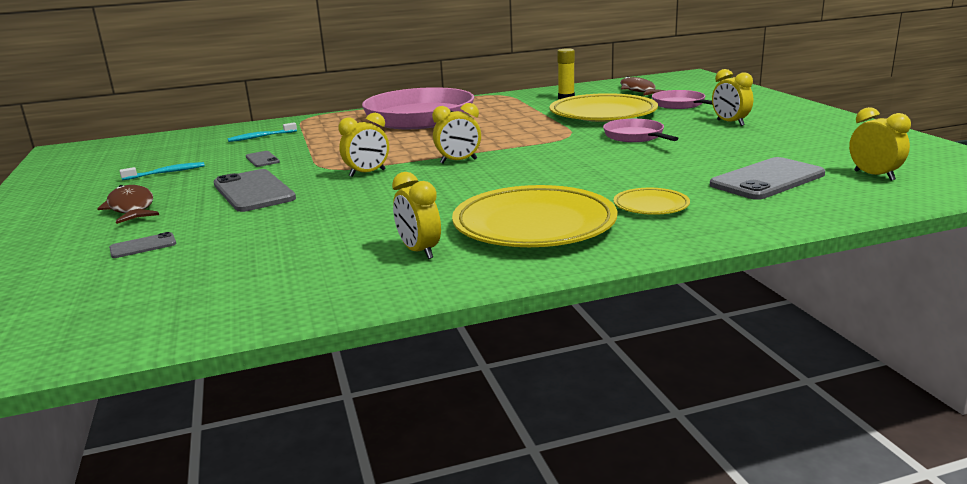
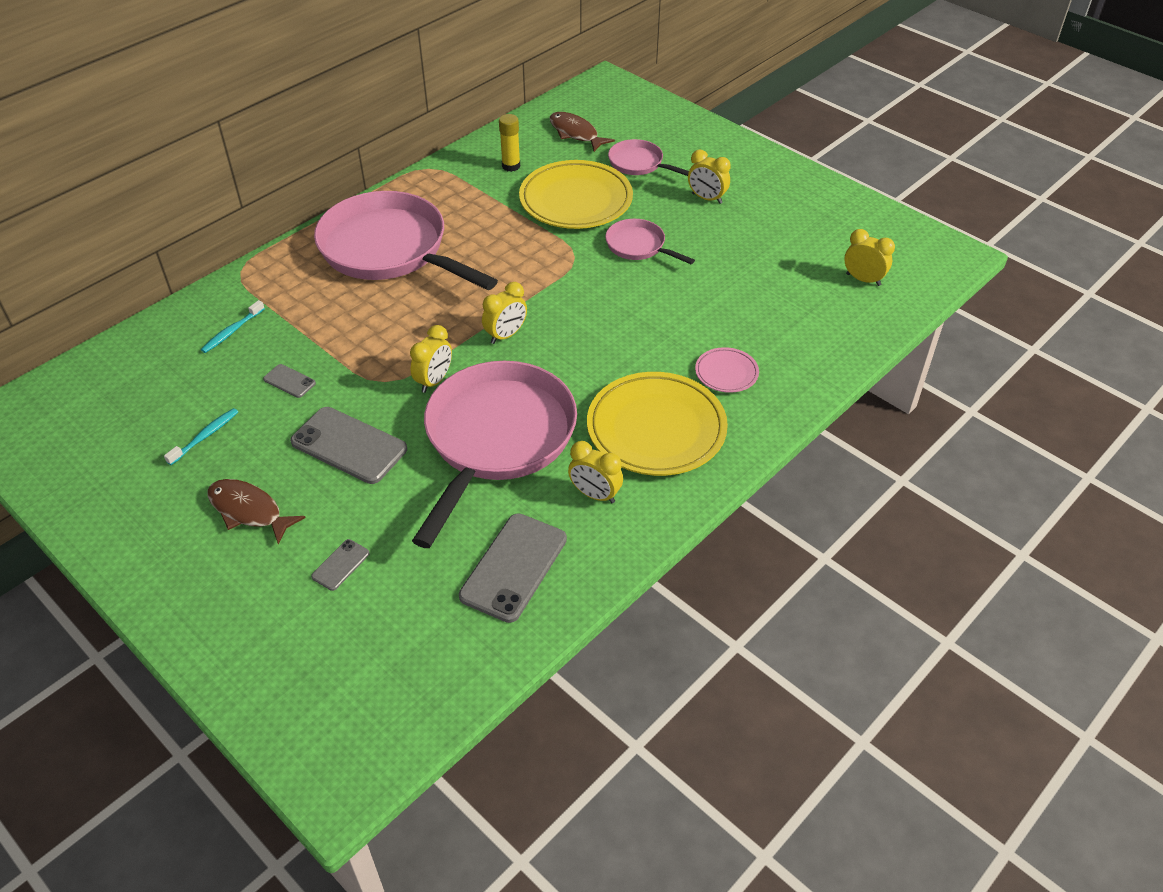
camera: 30 degrees left, 25 degrees up
yellow plate [613,188,690,215] -> pink plate [695,347,759,393]
grey phone [710,157,825,200] -> grey phone moved to [459,513,567,623]
none -> pink pan [412,361,577,548]

